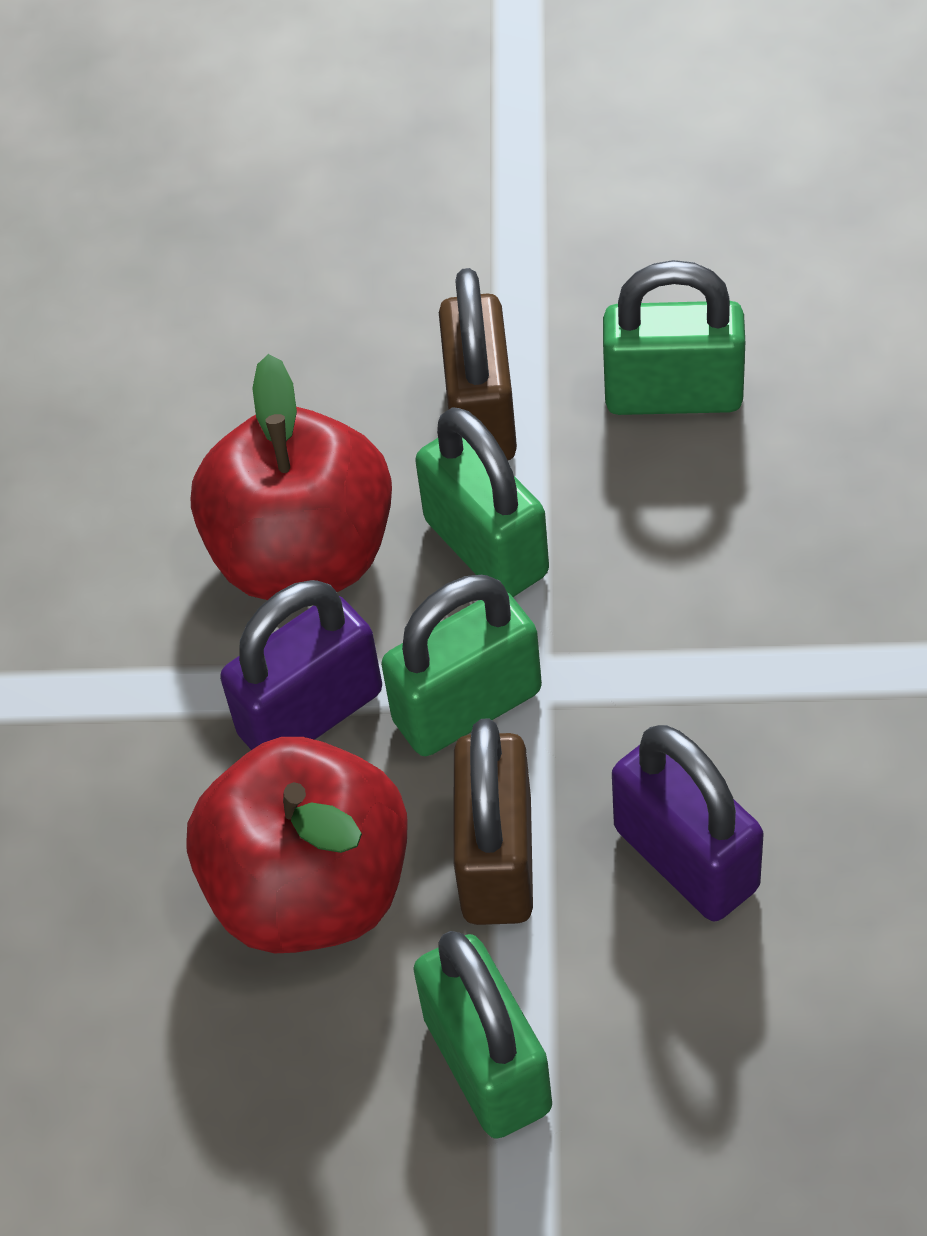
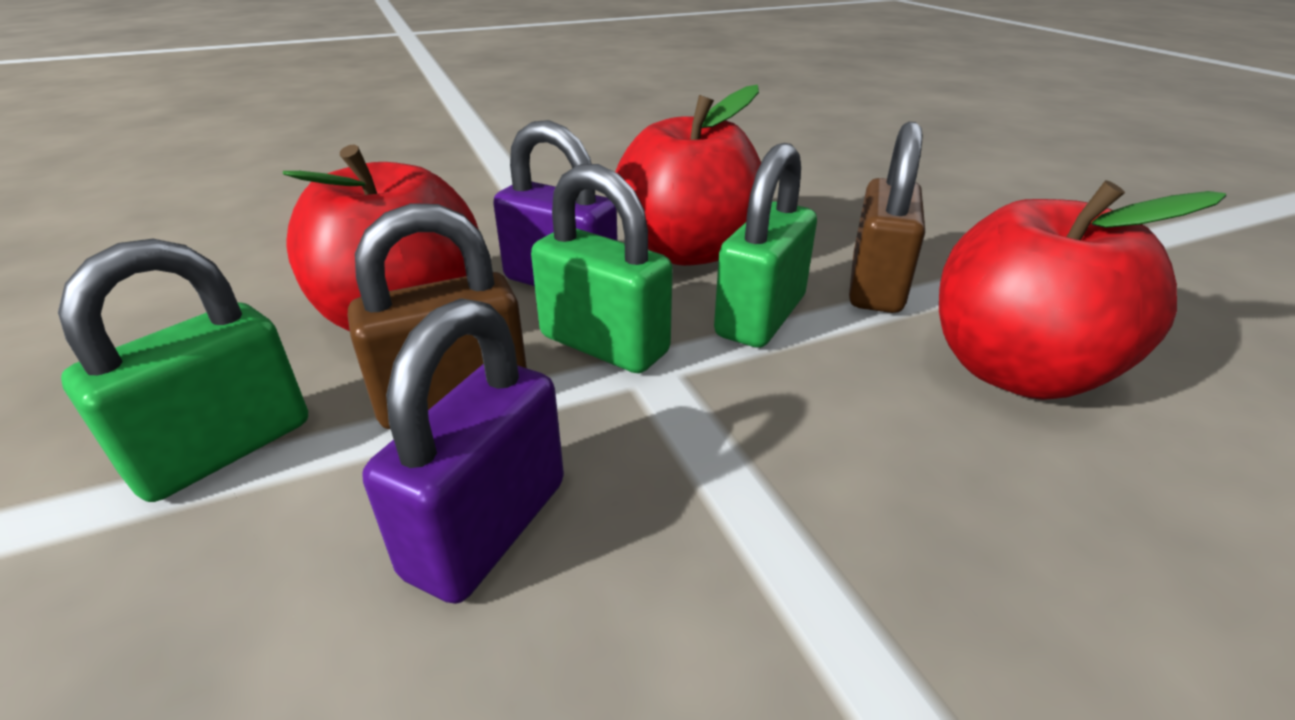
camera: 60 degrees right, 20 degrees down
brown padlock [439,268,517,460] -> brown padlock turned 45 degrees counterclockwise [849,122,925,313]
green padlock [603,260,745,415] -> red apple [939,180,1226,400]

